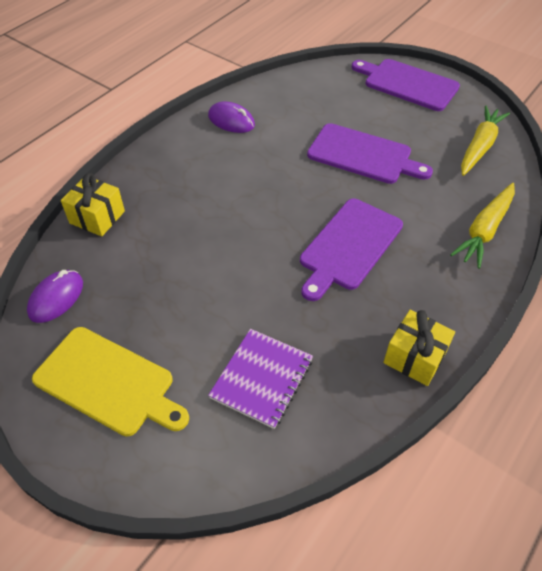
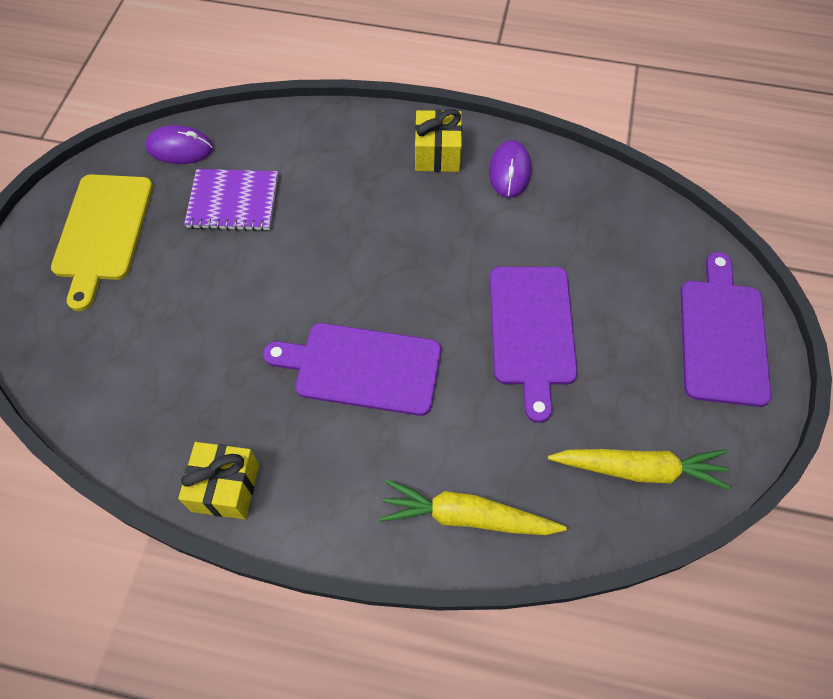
camera: 65 degrees right, 10 degrees up
yellow gift [61,173,125,236] -> yellow gift moved to [415,109,462,172]
purple notebook [208,329,313,429] -> purple notebook moved to [184,169,278,231]

